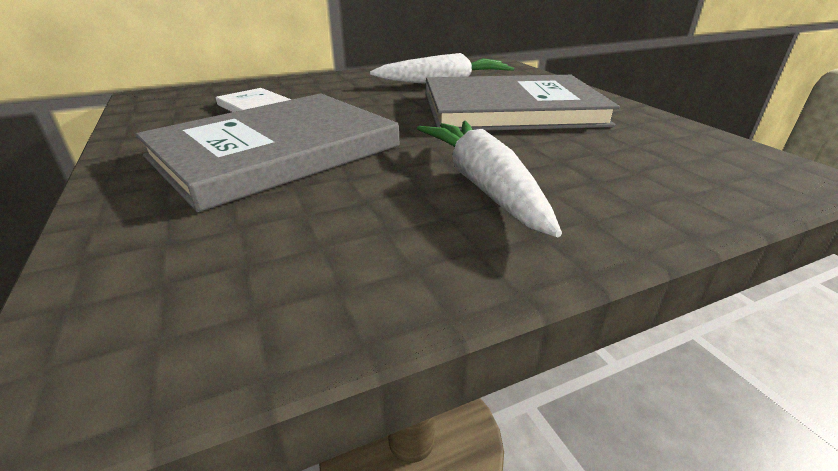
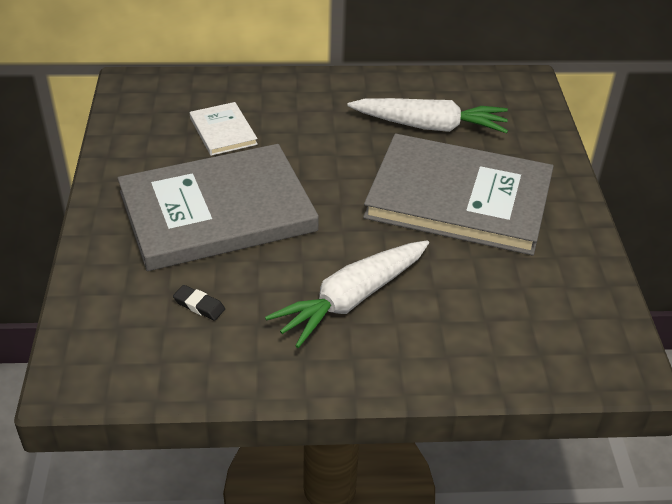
camera: 20 degrees right, 10 degrees up
white carrot [417,121,562,237] -> white carrot turned 135 degrees counterclockwise [265,240,429,348]
none -> black eraser [173,285,225,321]

